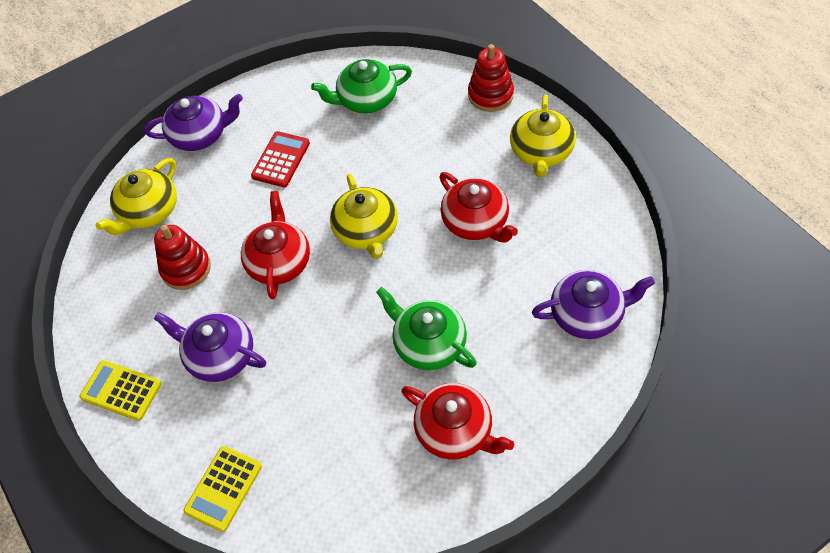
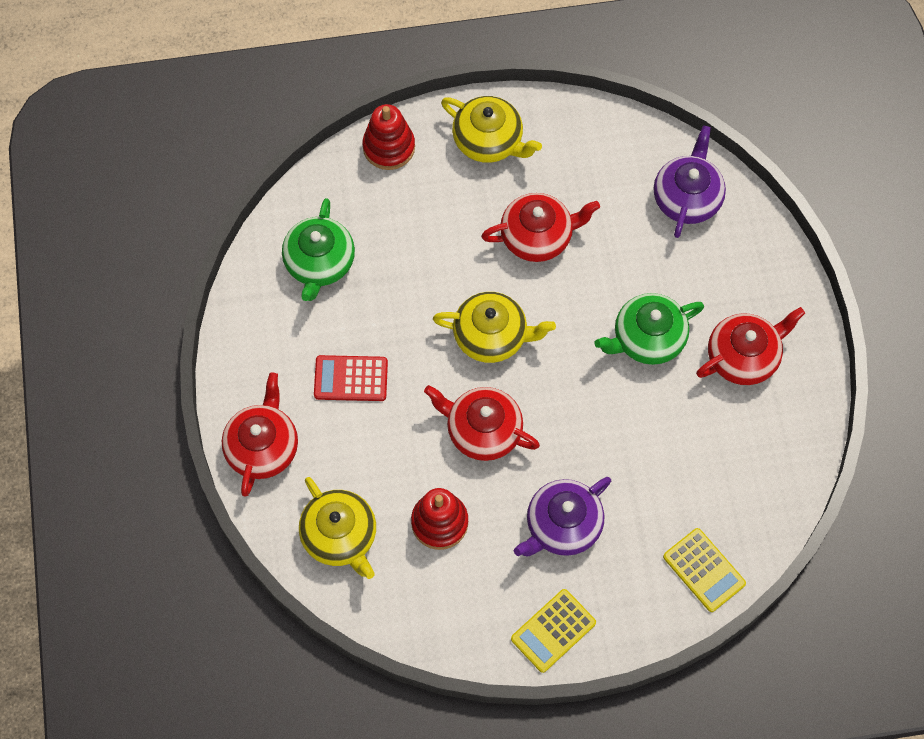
camera: 70 degrees left, 10 degrees up
purple teapot [144,94,243,151] -> red teapot [222,372,298,496]
red calculator [251,131,310,187] -> red calculator turned 45 degrees counterclockwise [314,355,388,401]

